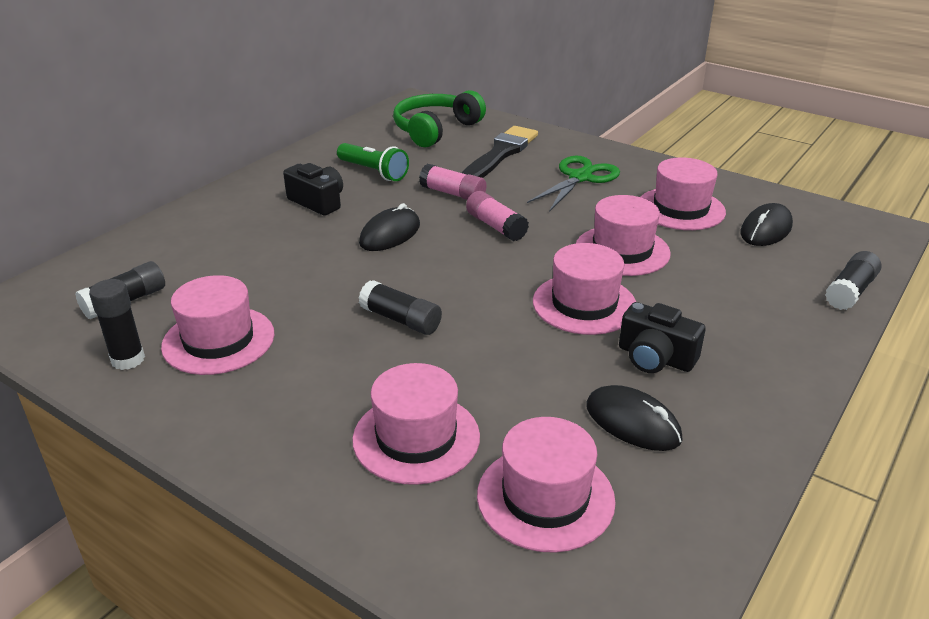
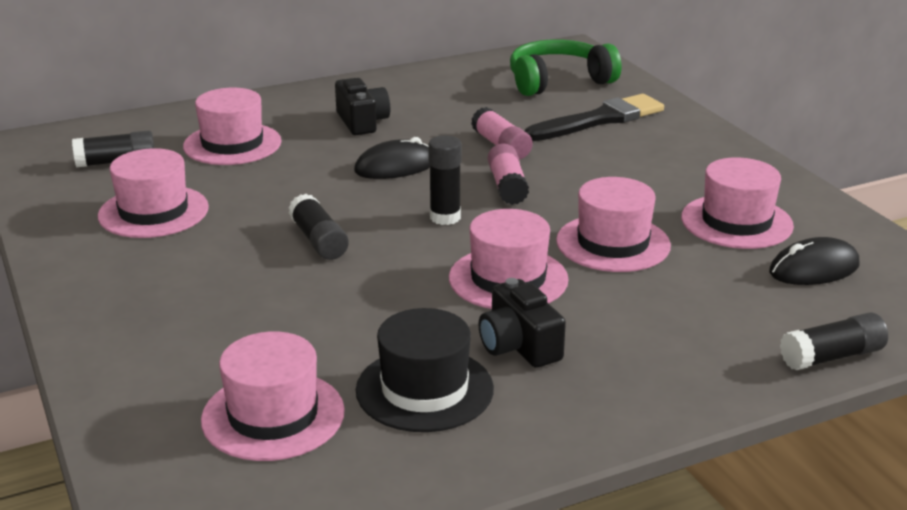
camera: 30 degrees right, 5 degrees down
black glue stick [89,279,145,370] -> black glue stick moved to [428,135,462,225]
green flashlight [337,143,409,181] -> none
pink hat [352,363,480,485] -> pink hat moved to [183,88,282,165]
green scissors [527,156,620,212] -> none
black mouse [586,385,683,451] -> black hat [356,308,494,432]

